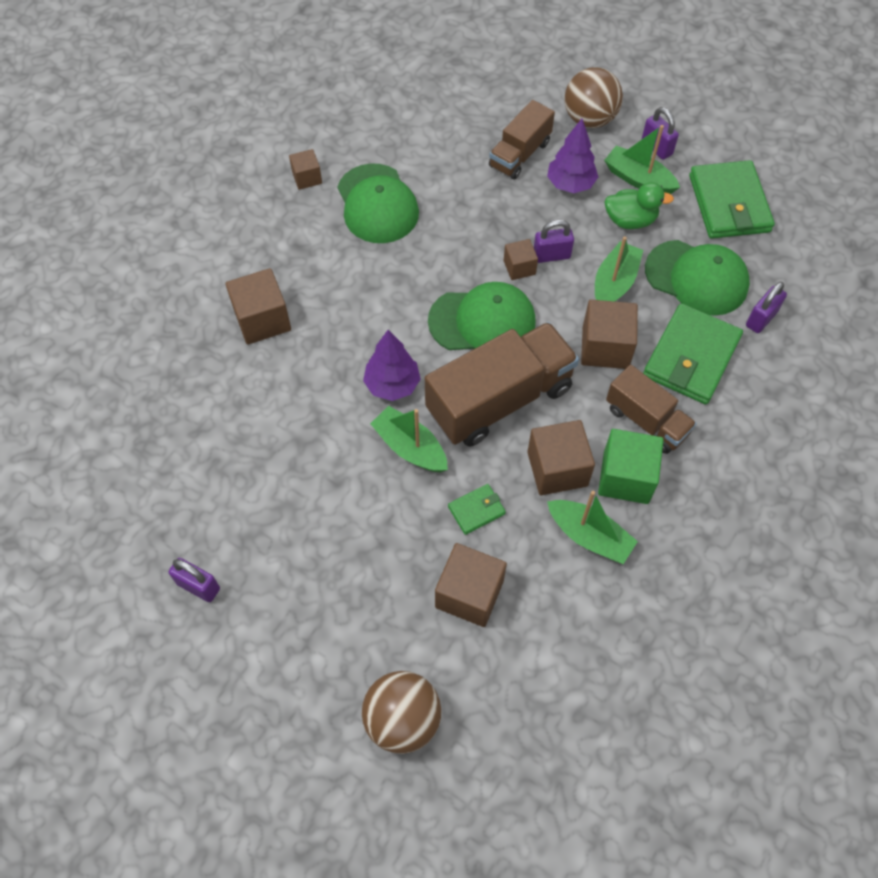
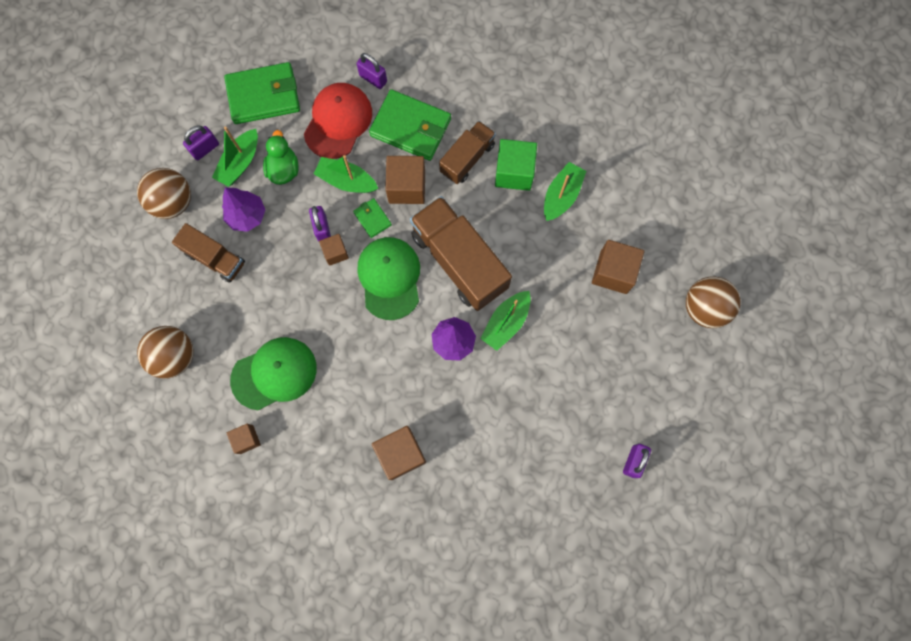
camera: 95 degrees left, 15 degrees up
green wallet [448,484,506,535] -> green wallet moved to [353,198,392,238]
brown cube [527,420,595,495] -> none
green cap [645,240,750,316] -> red cap [304,83,372,159]
none -> brown ball [137,326,194,379]

